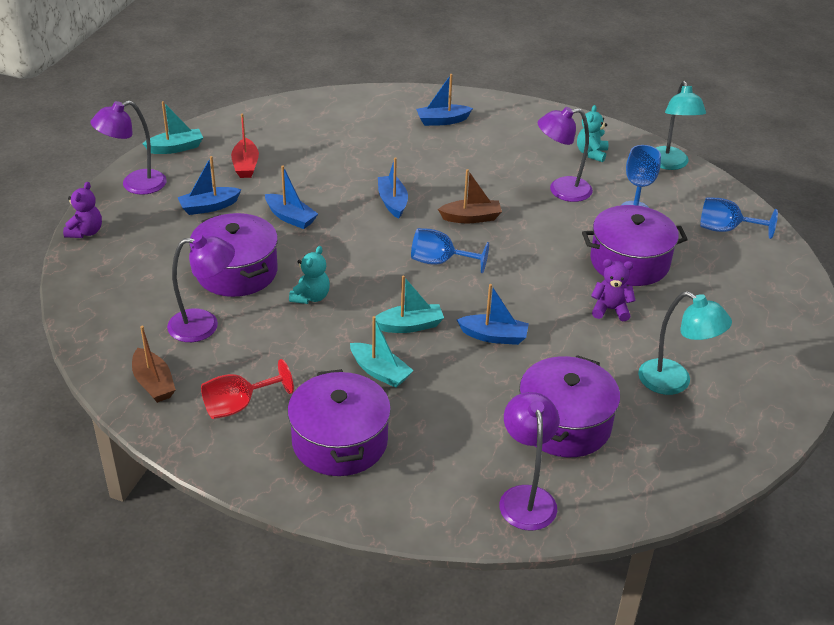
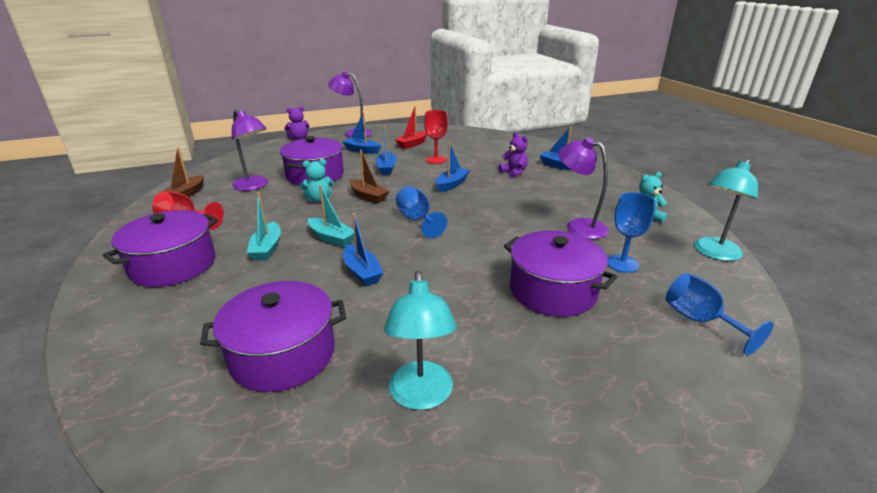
camera: 50 degrees right, 10 degrees down
turquoise boat [142,101,203,154] -> none
brown boat [438,169,502,223] -> brown boat moved to [349,150,390,204]
purple lamp [499,392,559,531] -> none
purple teddy bear [591,259,636,321] -> purple teddy bear moved to [499,132,528,178]
none -> red goblet [424,110,448,164]

